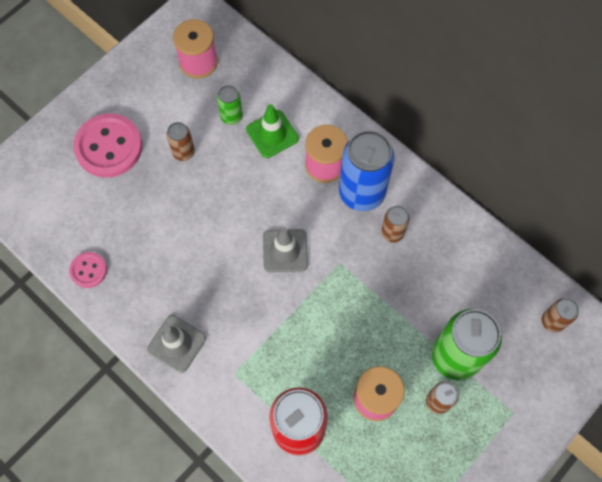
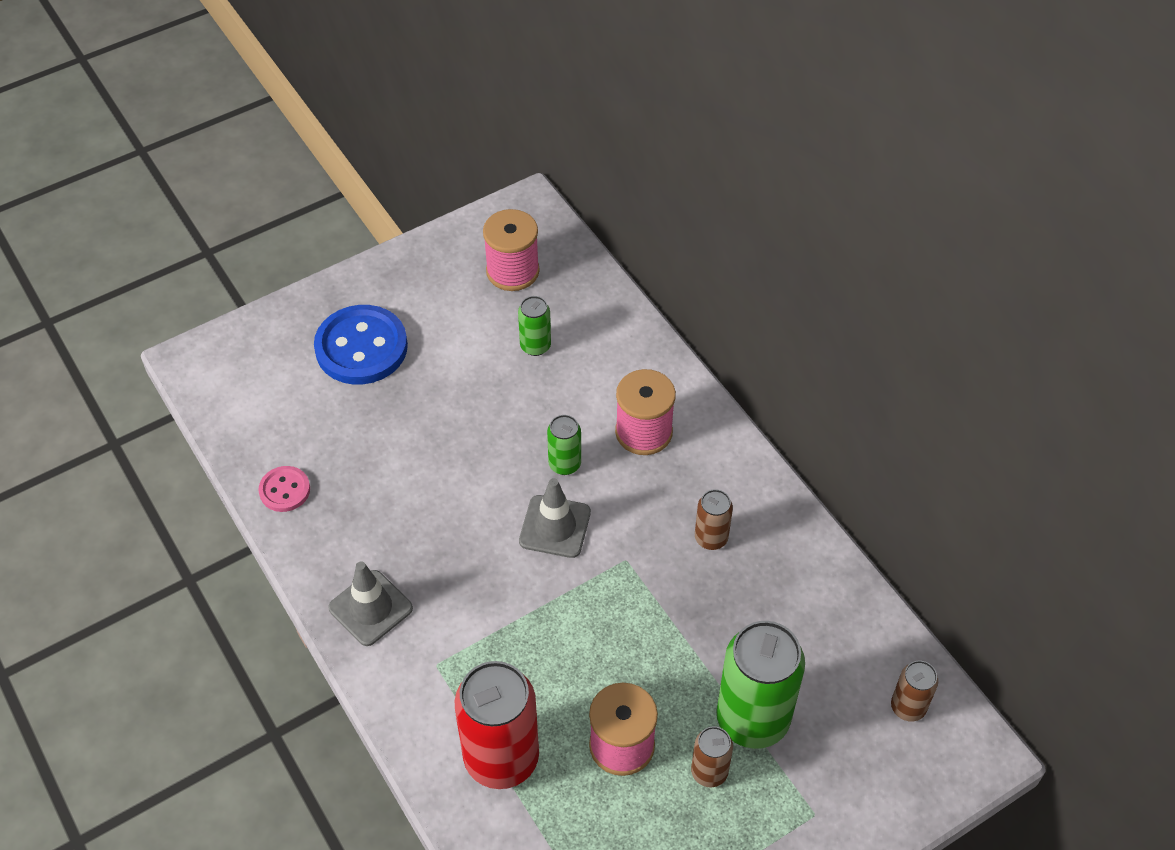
camera: 15 degrees right, 15 degrees down
pink button [73,113,142,178] -> blue button [314,305,408,384]
brown can [166,122,195,161] -> none
green traffic cone [246,104,299,158] -> none
blue can [339,130,395,211] -> none
none -> green can [547,415,581,475]

